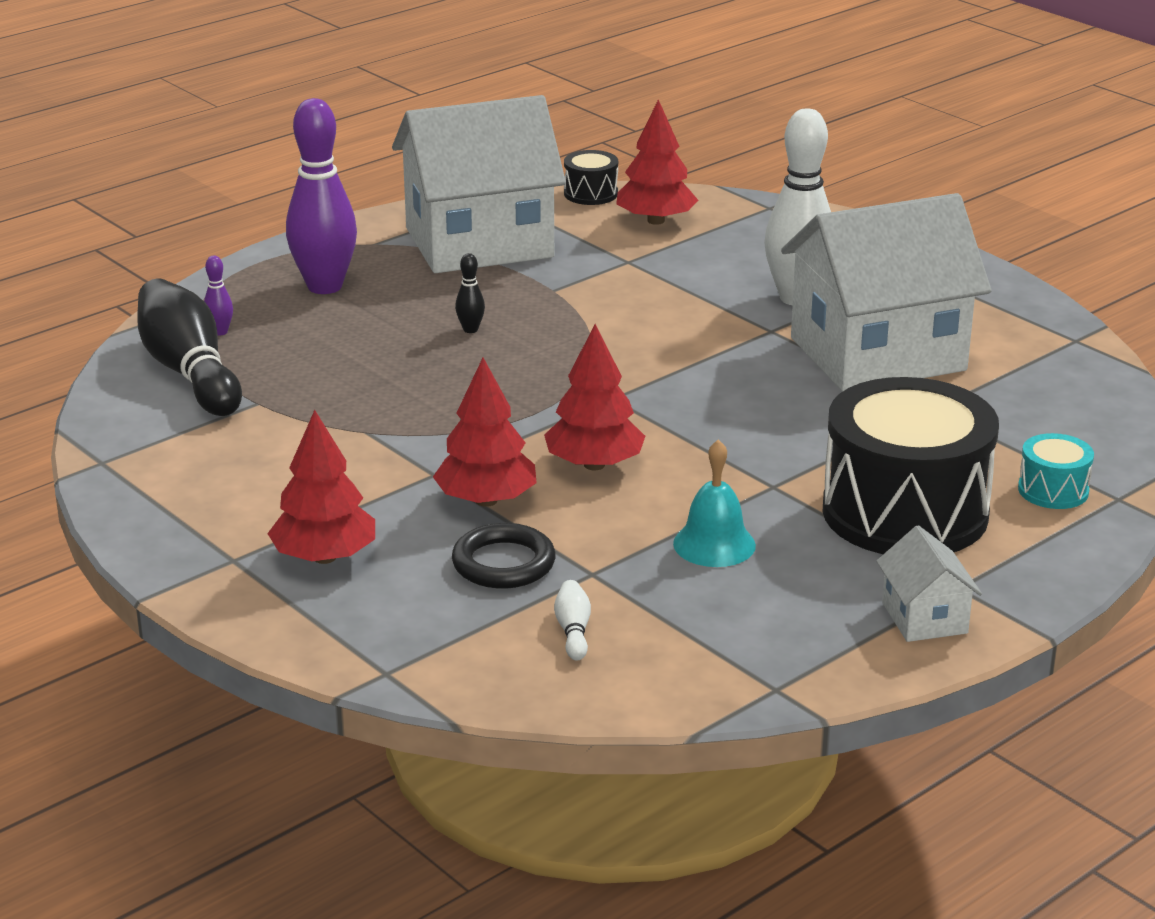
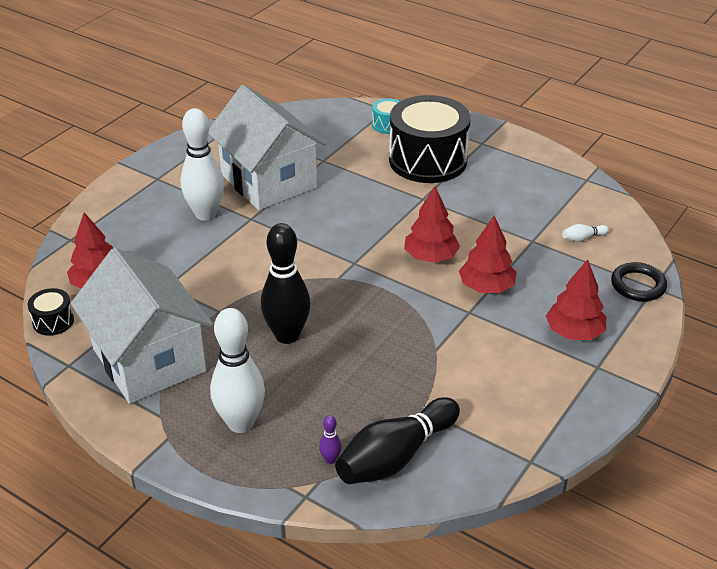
camera: 105 degrees left, 10 degrees up
purple bowling pin [286,98,357,294] -> white bowling pin [210,308,265,433]
black ring [452,523,556,589] -> black ring moved to [611,262,667,301]
black bowling pin [455,253,485,333] -> black bowling pin [261,223,310,344], size x2.46
turquoise bell [673,439,756,567] -> none
white house [876,525,982,642] -> none

